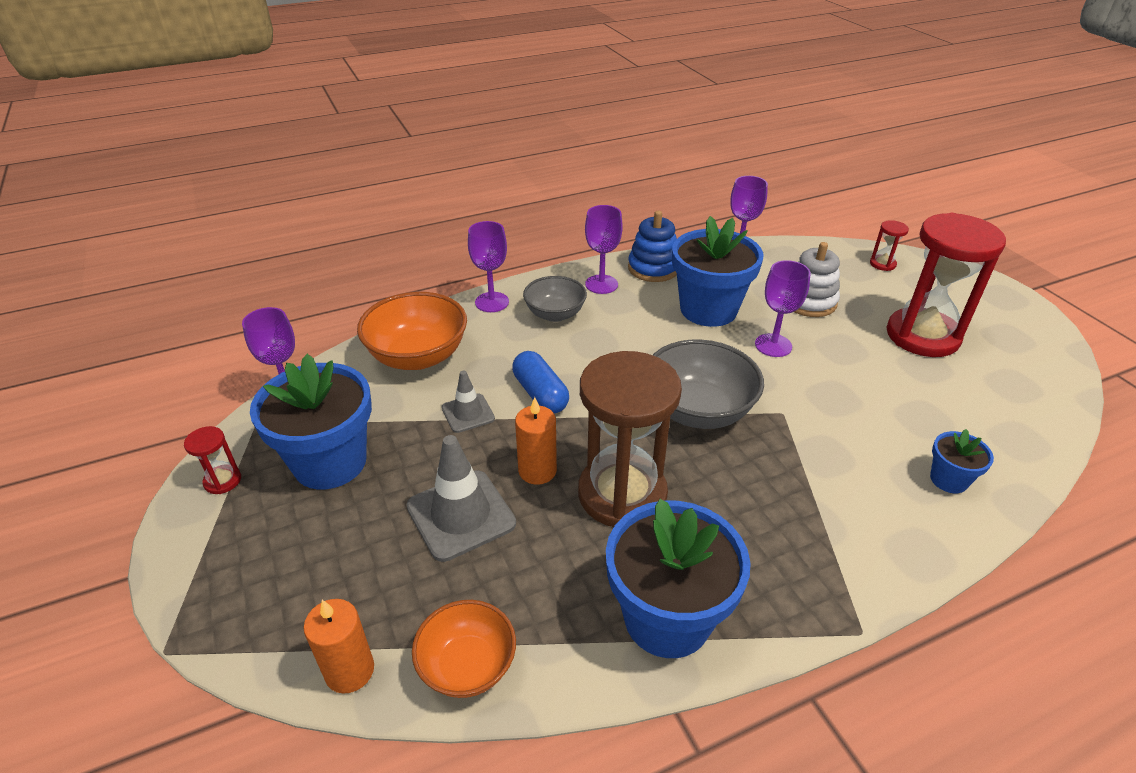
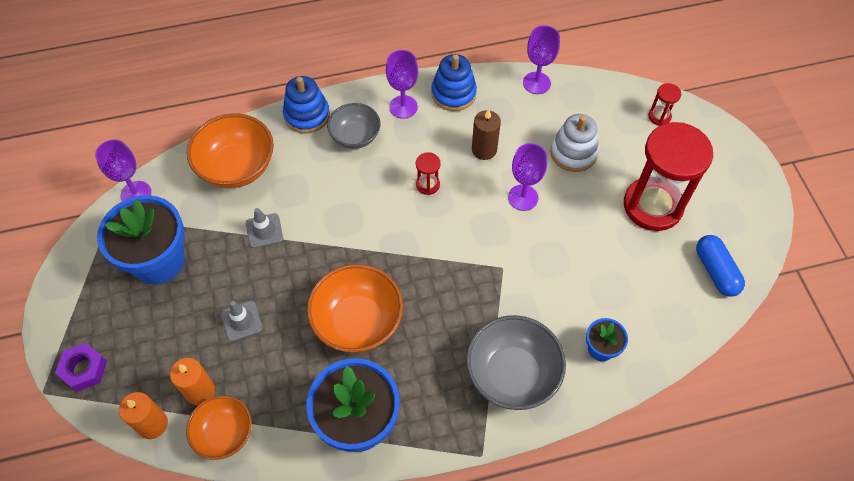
camera: 10 degrees right, 20 degrees up
red hourglass [184,426,241,494] -> red hourglass moved to [416,152,441,195]
grey traffic cone [406,435,516,562] -> grey traffic cone [221,301,263,341], size x0.58
purple goblet [468,221,509,312] -> blue stacking toy [283,76,330,133]
blue capsule [512,351,569,413] -> blue capsule moved to [696,235,745,297]
orange candle [515,397,557,485] -> orange candle moved to [170,358,215,405]
brown hourglass [578,351,682,527] -> orange bowl [307,264,403,353]
grey bowl [653,339,764,429] -> grey bowl moved to [466,315,566,410]
blue flower pot [672,216,763,327] -> brown candle [472,109,501,160]
none -> purple nut [55,343,107,392]

